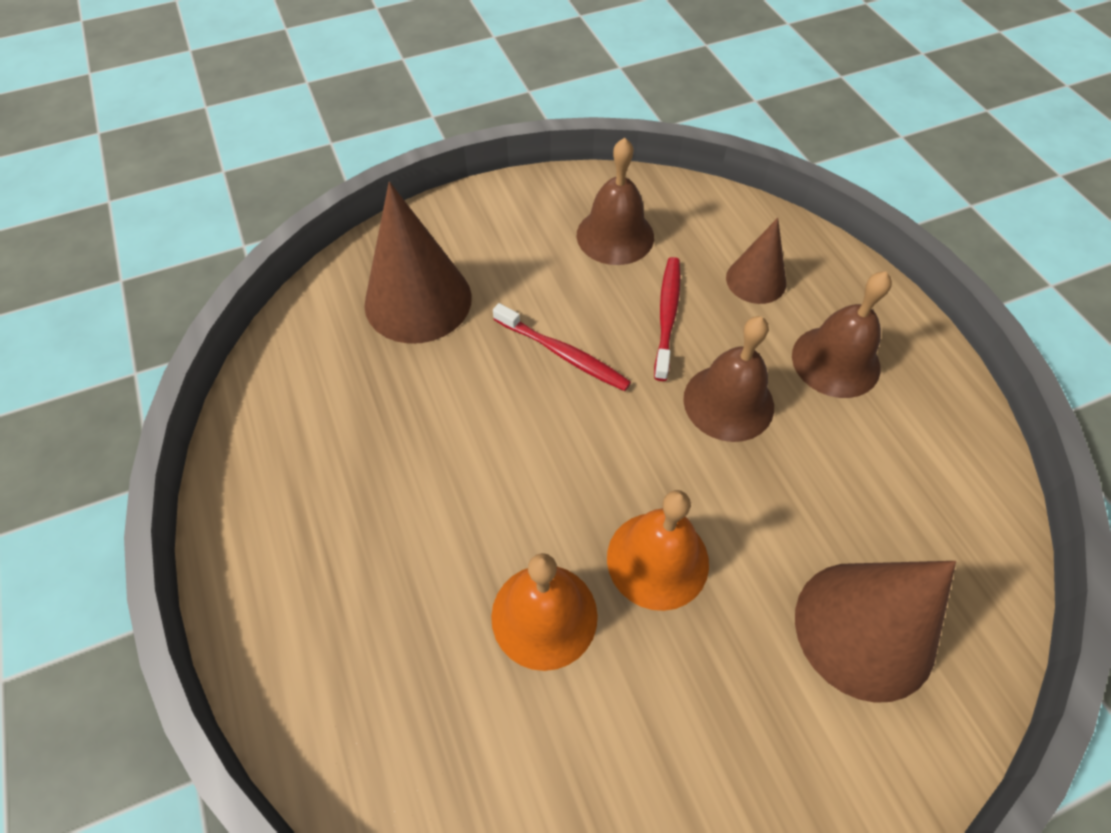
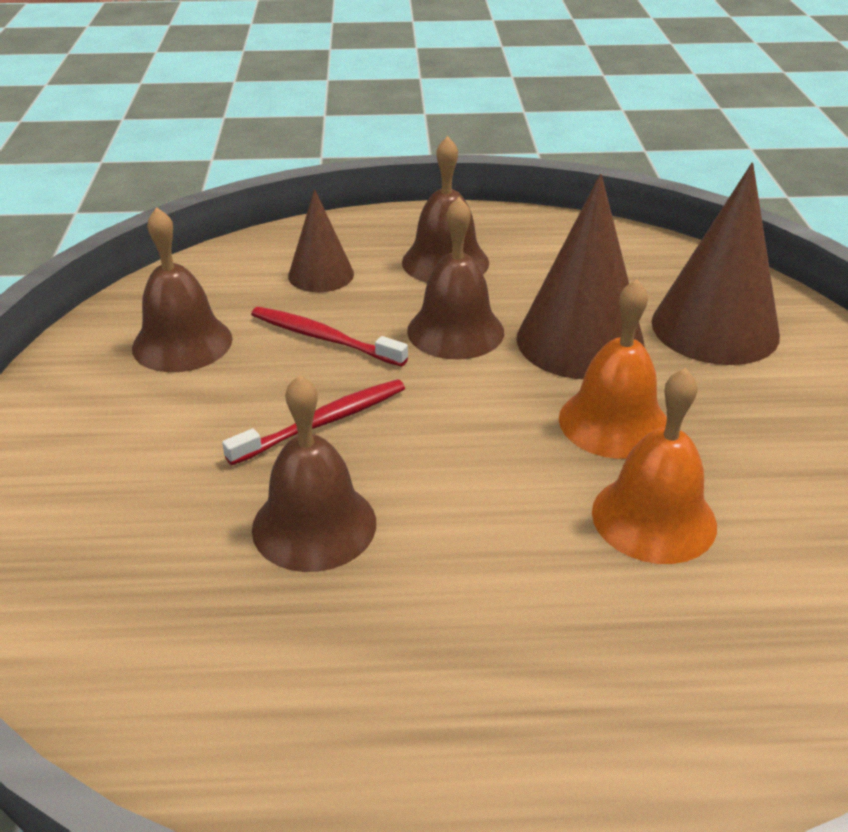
camera: 70 degrees left, 20 degrees down
brown cone [364,182,472,344] -> brown cone moved to [517,174,645,379]
none -> brown bell [252,375,376,572]

